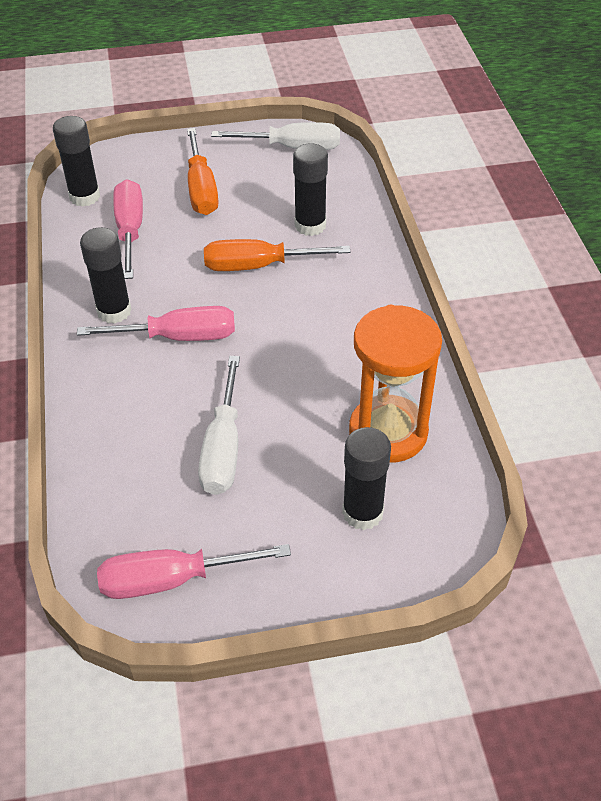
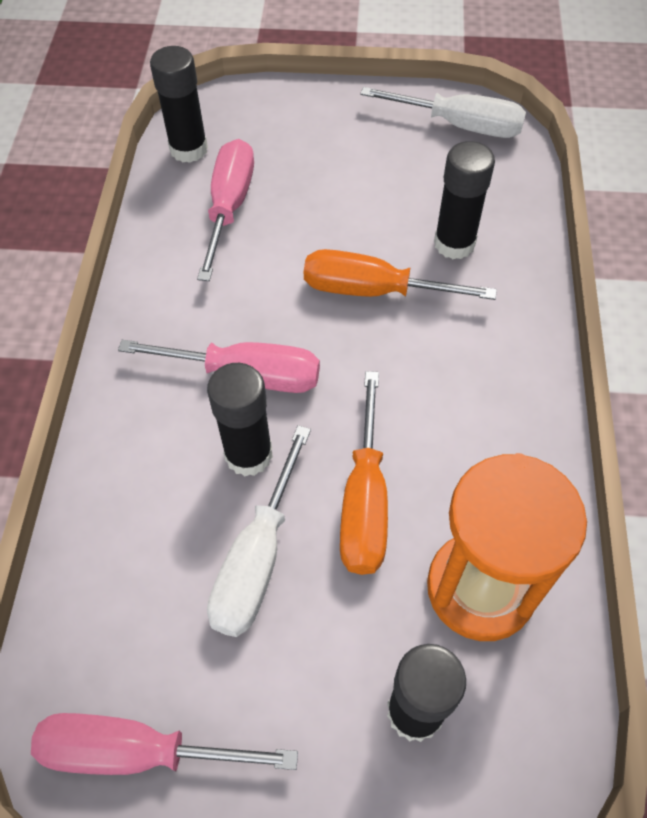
camera: 15 degrees right, 10 degrees up
black glue stick [80,227,132,324] -> black glue stick moved to [207,363,273,476]
orange screwdriver [187,128,219,215] -> orange screwdriver moved to [340,371,388,575]

